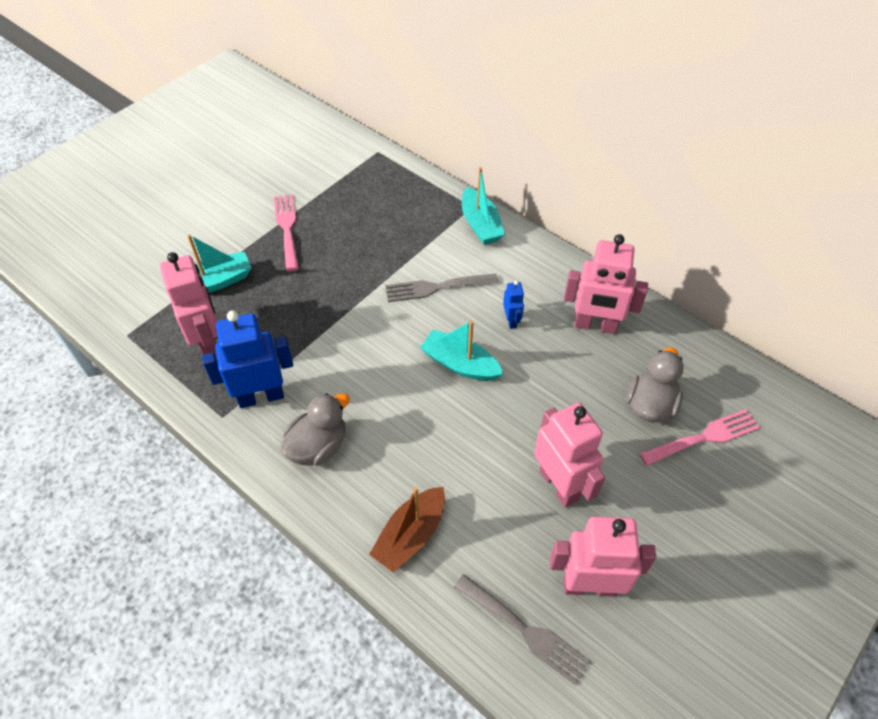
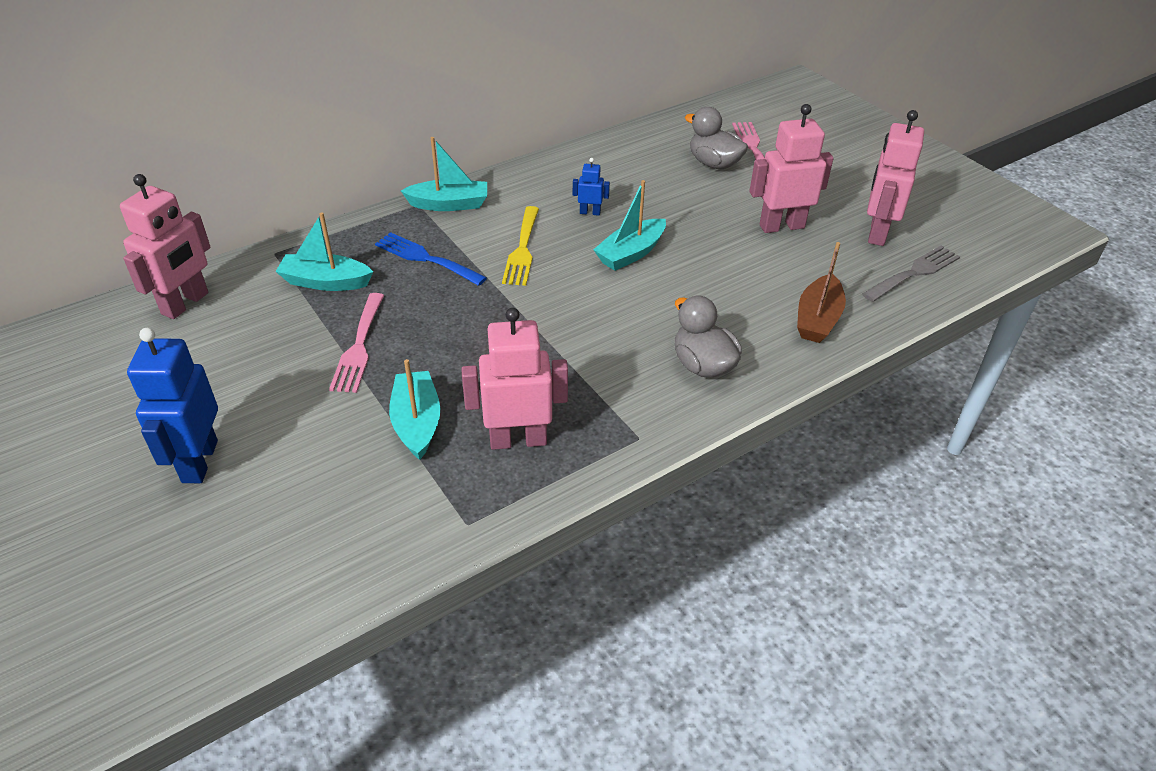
camera: 75 degrees left, 10 degrees down
blue robot [202,310,293,408] -> blue robot moved to [127,328,218,483]
pink fork [274,194,299,271] -> pink fork turned 90 degrees counterclockwise [329,293,384,393]
brown boat [369,487,445,573] -> brown boat turned 60 degrees clockwise [797,242,846,343]
grey fork [385,274,498,302] -> yellow fork [502,206,539,286]
pink robot [564,234,648,334] -> pink robot moved to [120,174,211,319]
none -> turquoise boat [275,212,373,291]
none -> blue fork [375,232,487,286]

